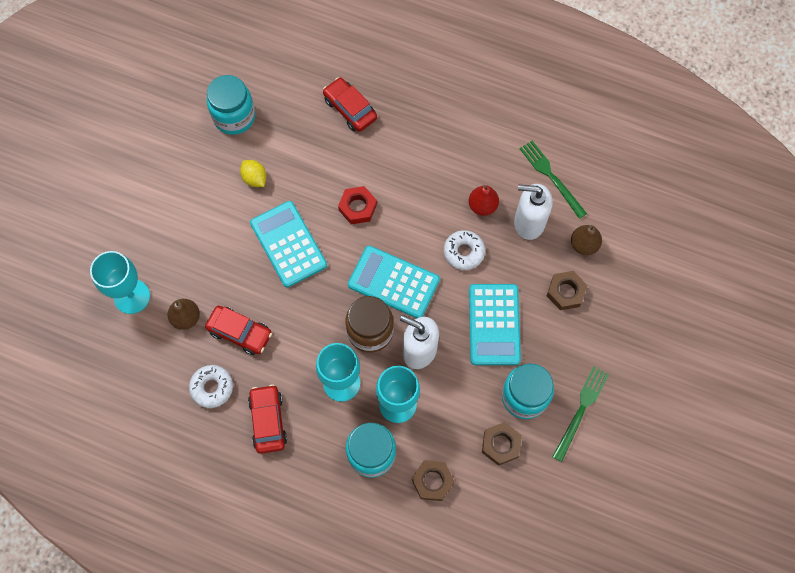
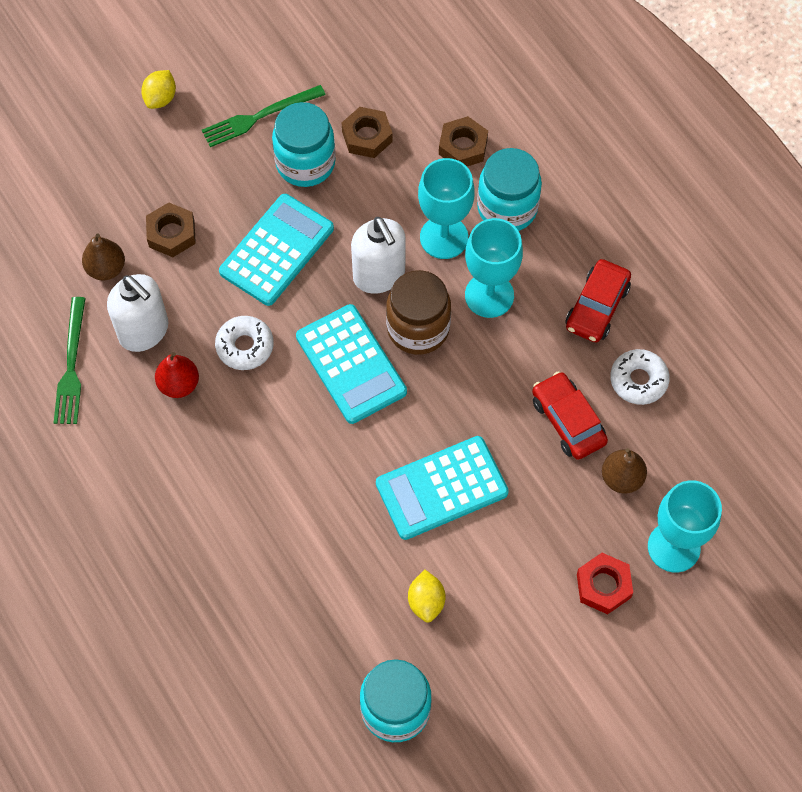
camera: 145 degrees left, 5 degrees down
turquoise calculator [250,201,327,288] -> turquoise calculator turned 60 degrees clockwise [376,436,509,540]
red car [323,77,377,132] -> none
red nut [338,186,377,224] -> red nut moved to [577,553,633,614]
none -> yellow lemon [141,70,176,109]

